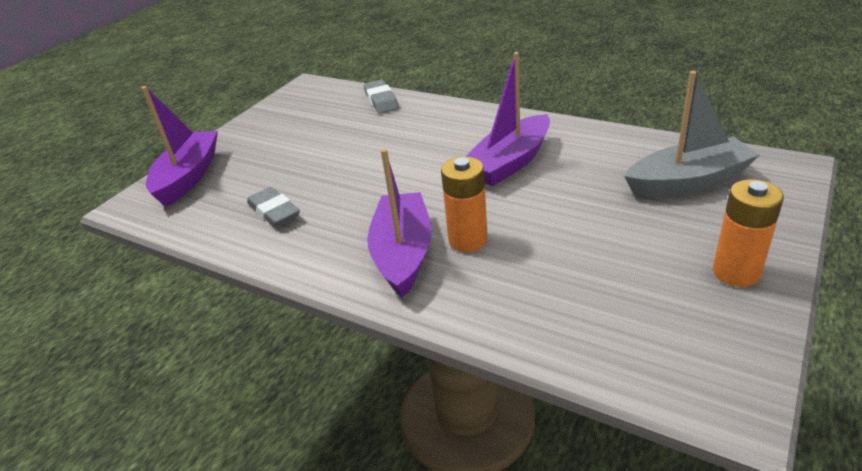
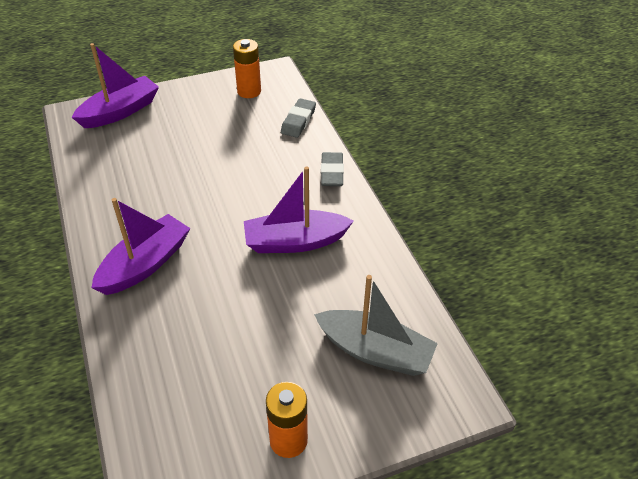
camera: 35 degrees right, 10 degrees up
grey eraser [247,187,300,227] -> grey eraser moved to [321,152,344,186]
orange battery [441,157,488,252] -> orange battery moved to [233,39,261,98]

